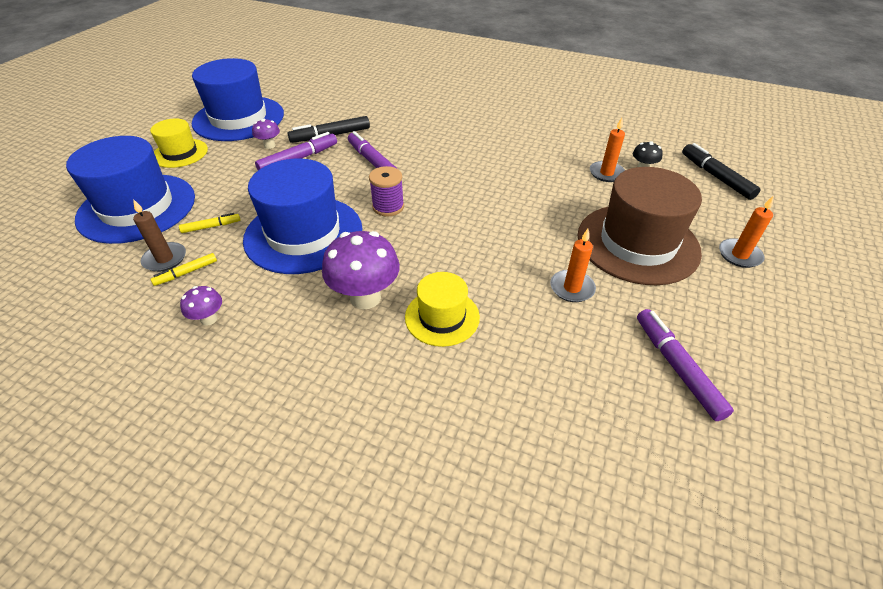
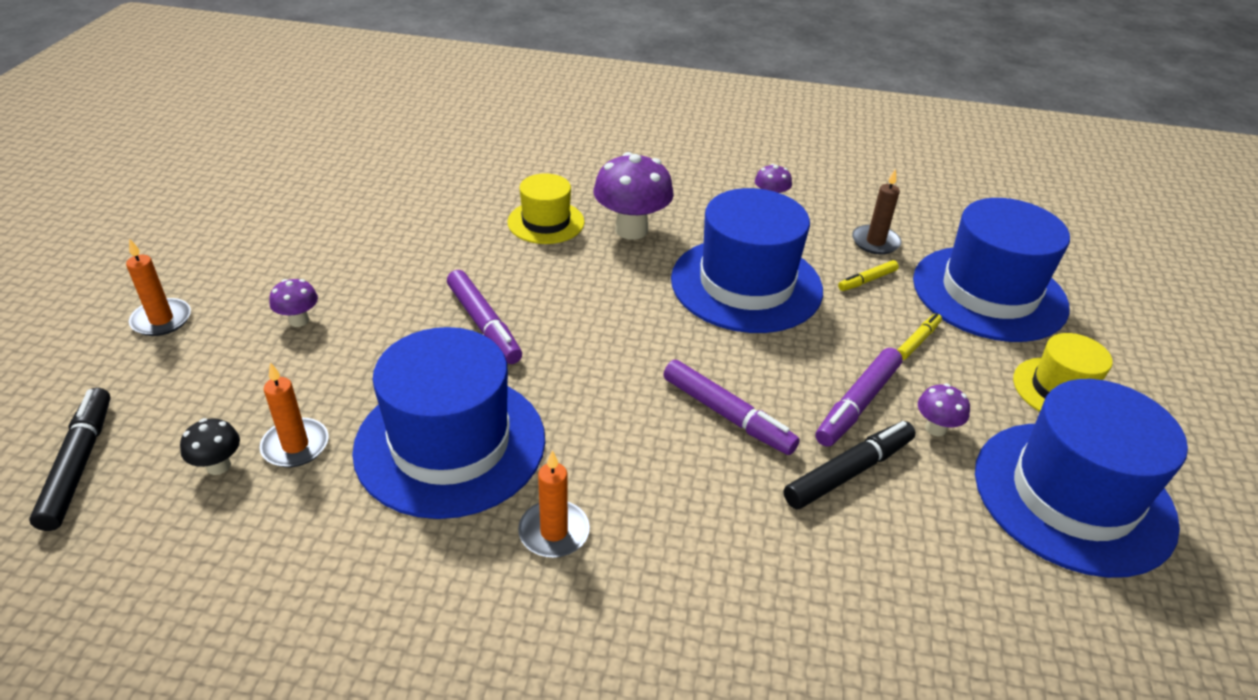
camera: 165 degrees right, 5 degrees down
yellow marker [150,253,217,286] -> yellow marker moved to [898,313,942,360]
purple spool [369,166,404,216] -> none
orange candle [550,229,596,302] -> orange candle moved to [518,450,590,558]
brown hat [577,167,702,285] -> purple mushroom [269,279,318,327]
purple marker [637,309,734,421] -> purple marker moved to [447,270,522,364]
black marker [682,143,760,200] -> black marker turned 150 degrees counterclockwise [29,388,111,531]
none -> blue hat [352,327,545,519]

